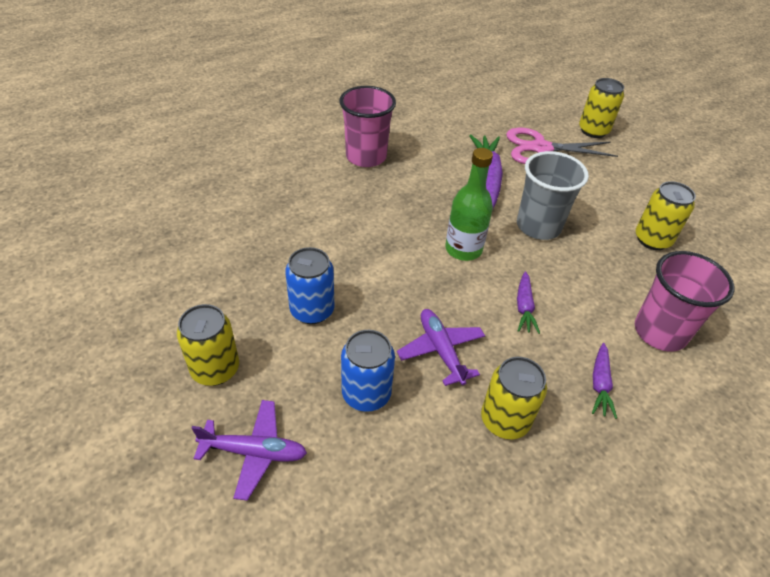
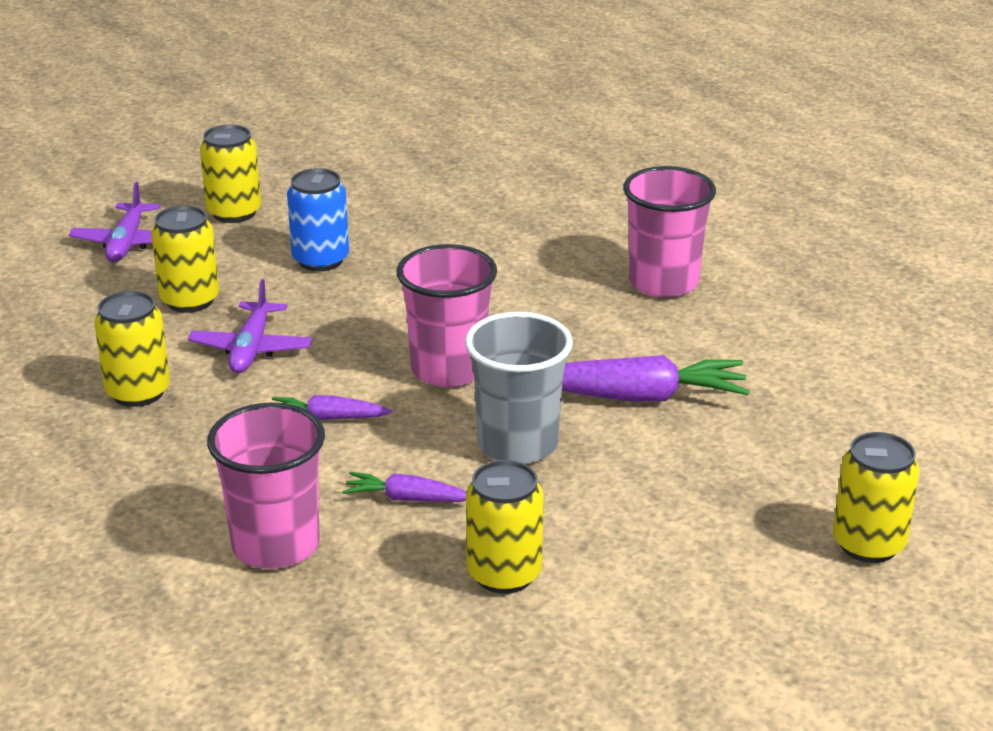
camera: 90 degrees right, 15 degrees down
blue can [341,330,395,412] -> yellow can [151,205,219,313]
purple plane [397,309,485,386] -> purple plane turned 120 degrees clockwise [188,279,312,373]
green bottle [445,148,493,261] -> pink cup [397,244,497,387]
pink scissors [506,128,618,164] -> none
purple carrot [592,343,617,419] -> purple carrot moved to [342,472,466,502]

